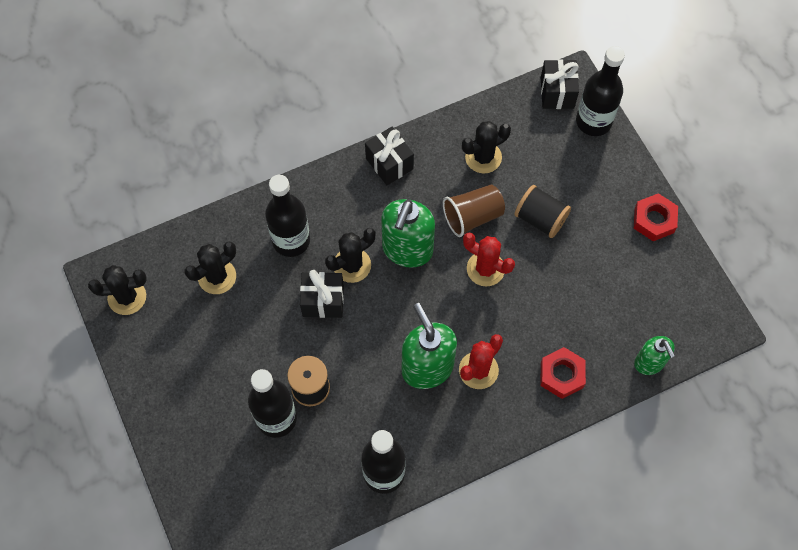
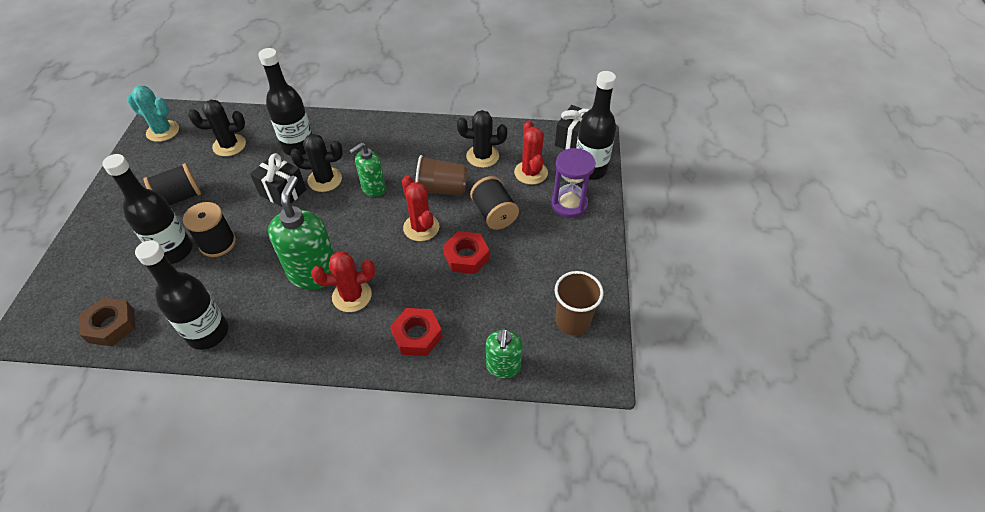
camera: 30 degrees right, 15 degrees down
black cactus [88,265,147,315] -> turquoise cactus [127,86,179,142]
black gift [365,127,414,185] -> none
green soap dispenser [381,199,435,268] -> green soap dispenser [349,143,386,197], size x0.60
red nut [634,193,678,241] -> red nut moved to [443,231,490,274]
none -> brown nut [80,298,135,346]
none -> black spool [144,163,201,205]
none -> red cactus [514,121,548,185]
none -> purple hourglass [551,148,596,218]
none -> brown cup [555,271,603,336]

